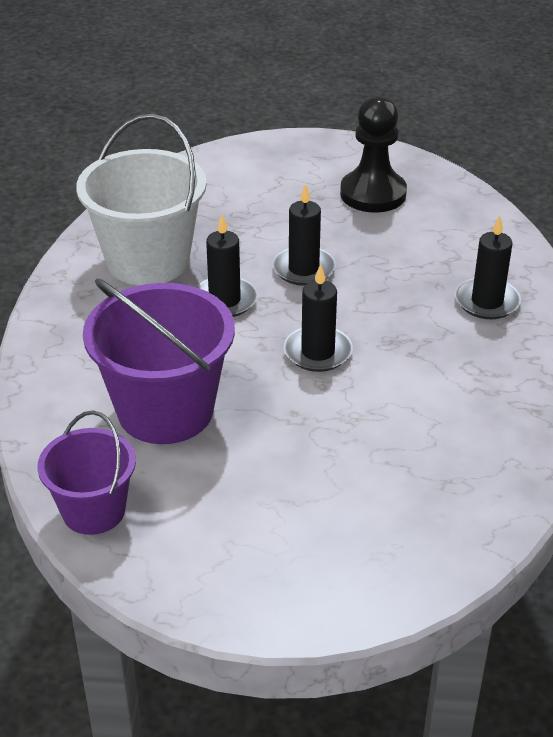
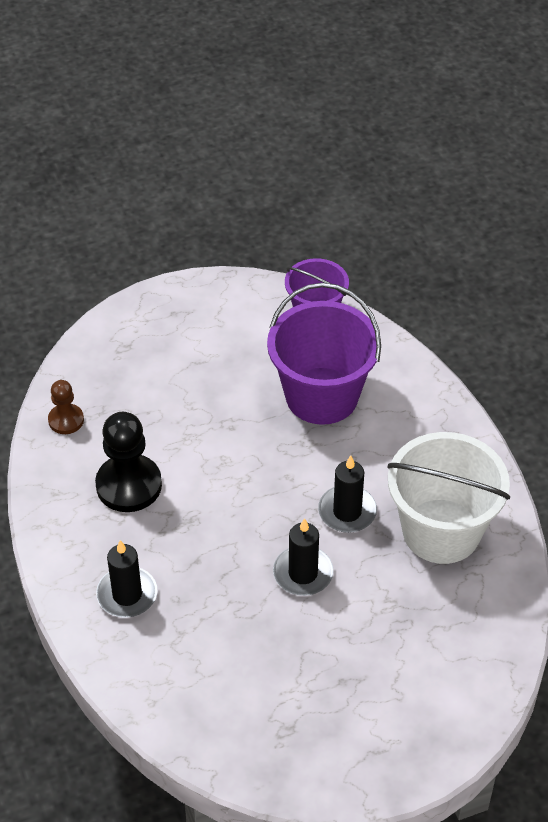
camera: 155 degrees right, 10 degrees up
black candle [284,264,353,372] -> none
black pawn [340,96,407,213] -> black pawn moved to [95,412,162,512]
none -> brown pawn [48,380,84,434]

